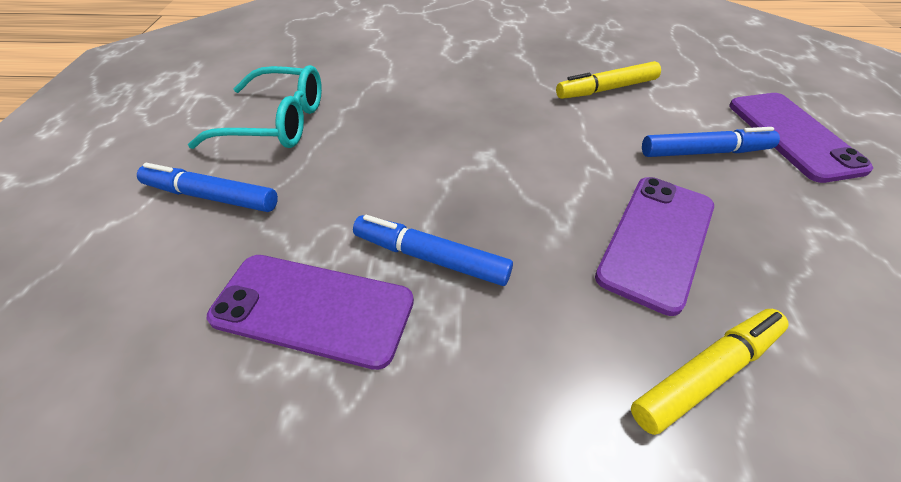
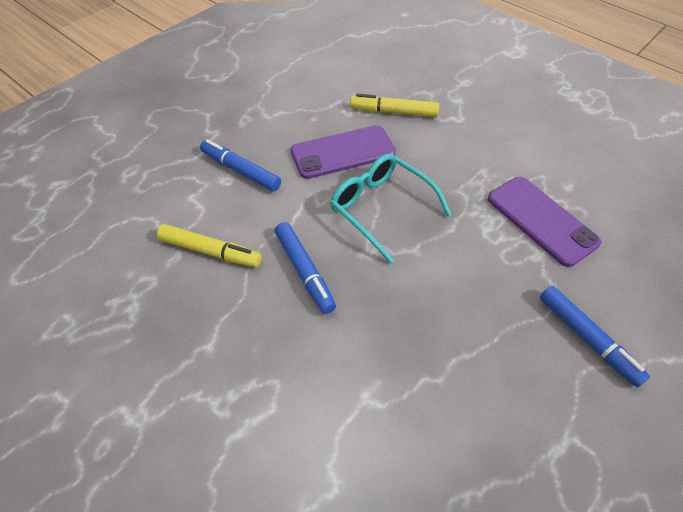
camera: 140 degrees left, 5 degrees up
turquoise glasses [188,65,322,149] -> turquoise glasses moved to [330,153,452,264]
blue marker [353,215,513,286] -> blue marker moved to [275,222,336,314]
purple phone [729,93,873,183] -> none

